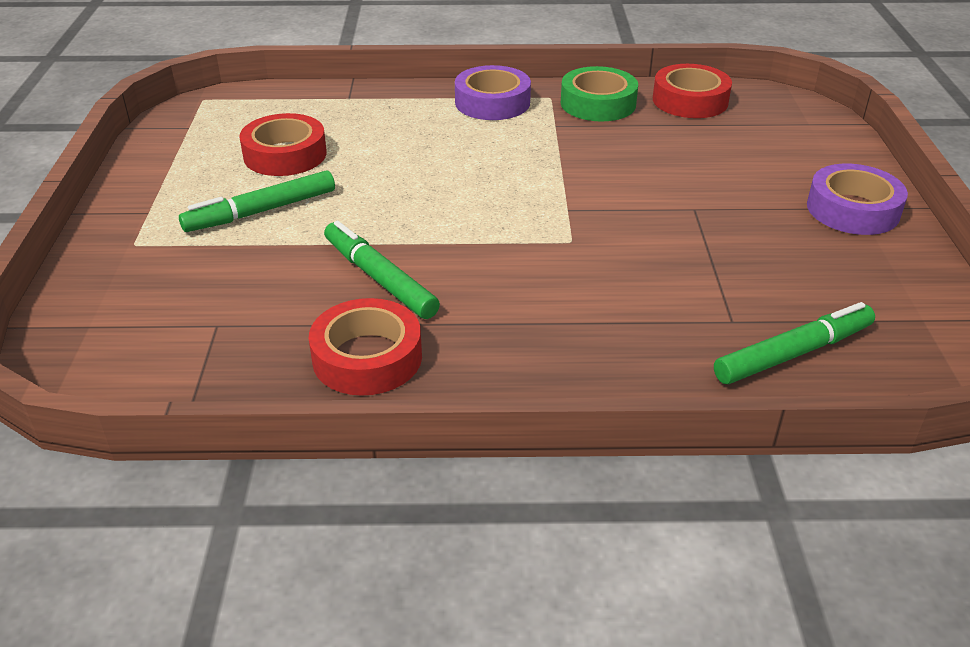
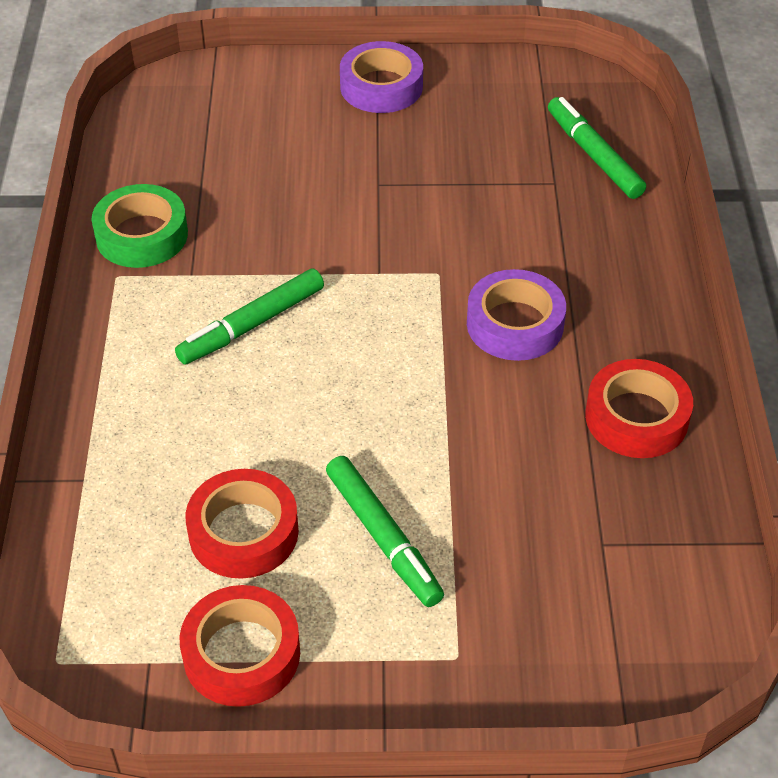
camera: 90 degrees left, 10 degrees up
green marker [324,221,440,319] -> green marker moved to [175,268,324,364]
purple tape [455,65,531,120] -> purple tape moved to [467,269,566,361]
red tape [653,64,732,118] -> red tape moved to [180,585,300,707]

